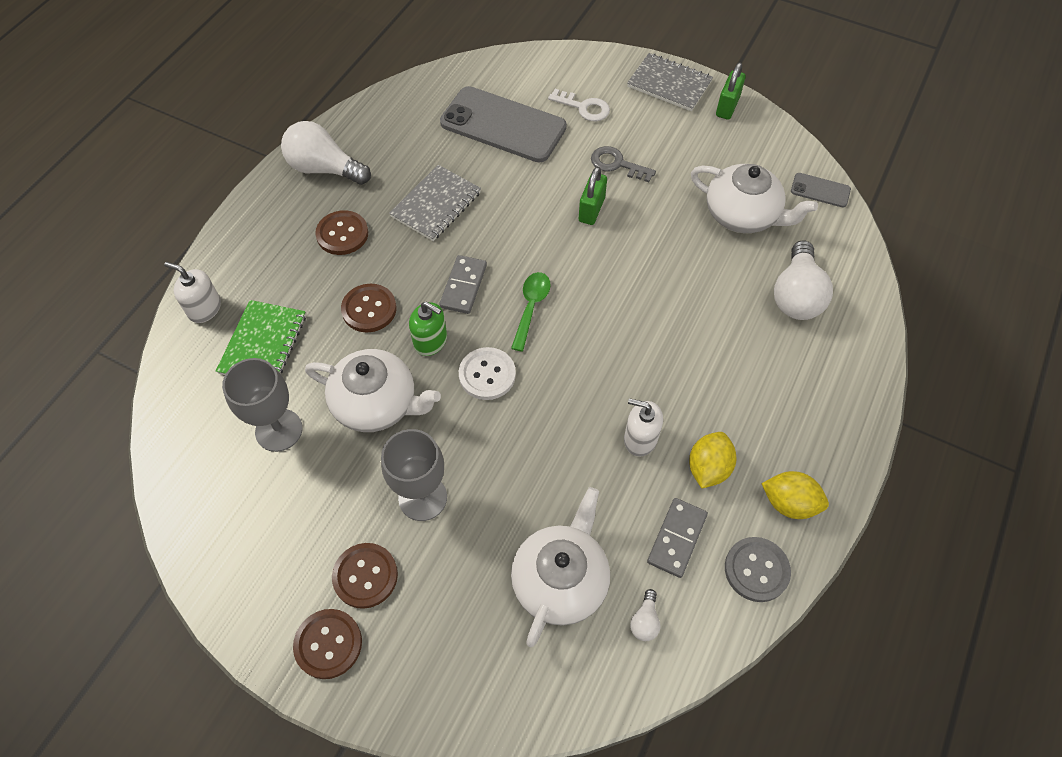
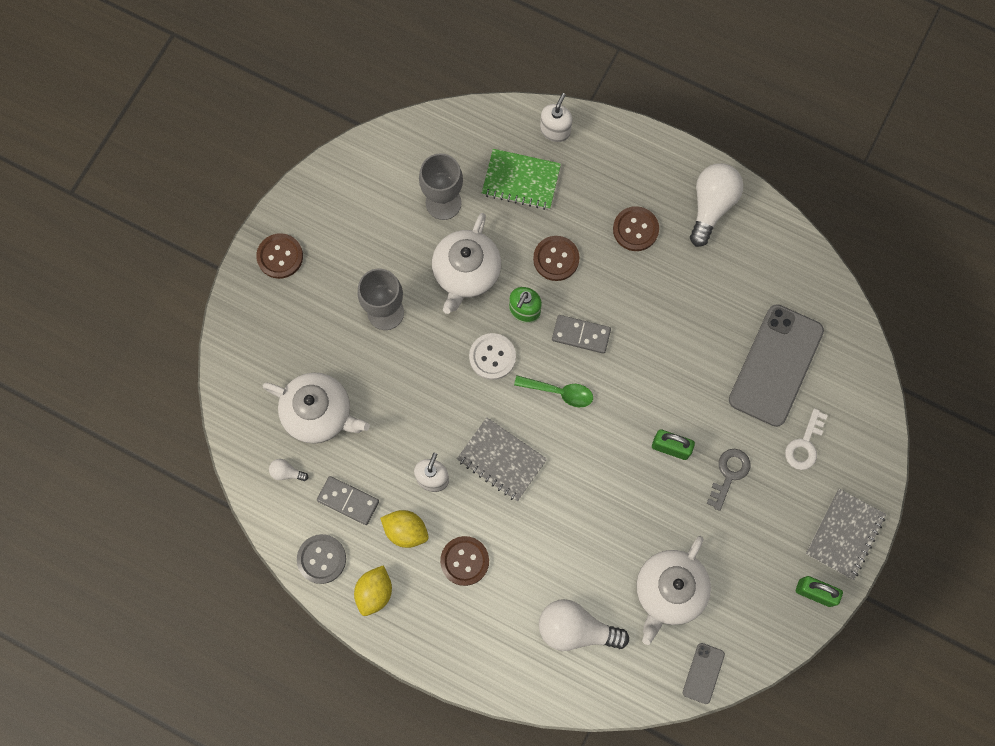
camera: 90 degrees right, 15 degrees up
brown button [332,543,398,609] -> brown button moved to [440,536,489,586]
grey notebook [389,165,481,241] -> grey notebook moved to [457,417,547,501]

